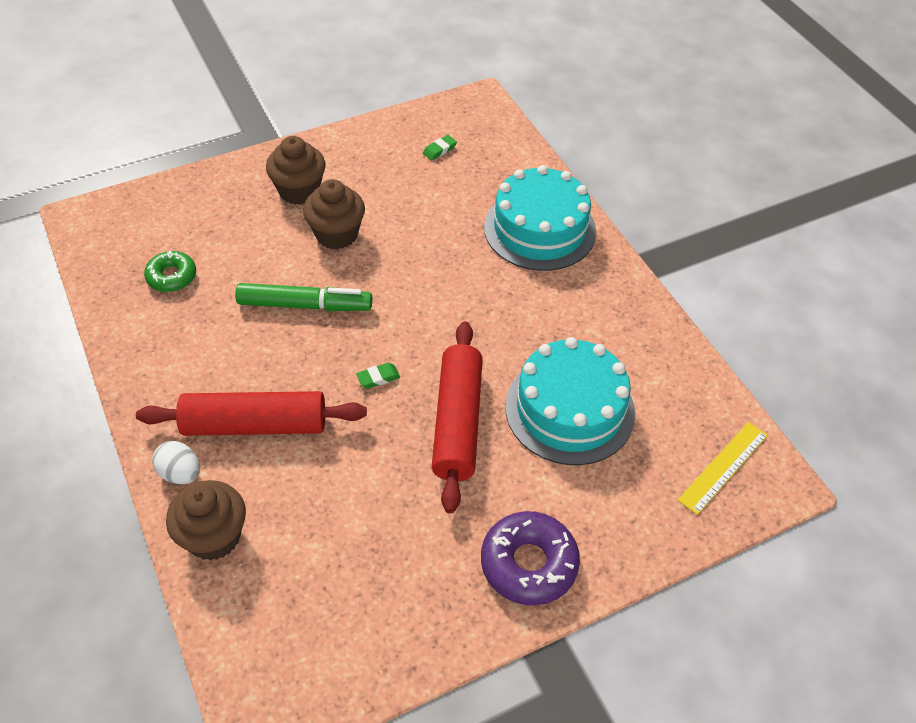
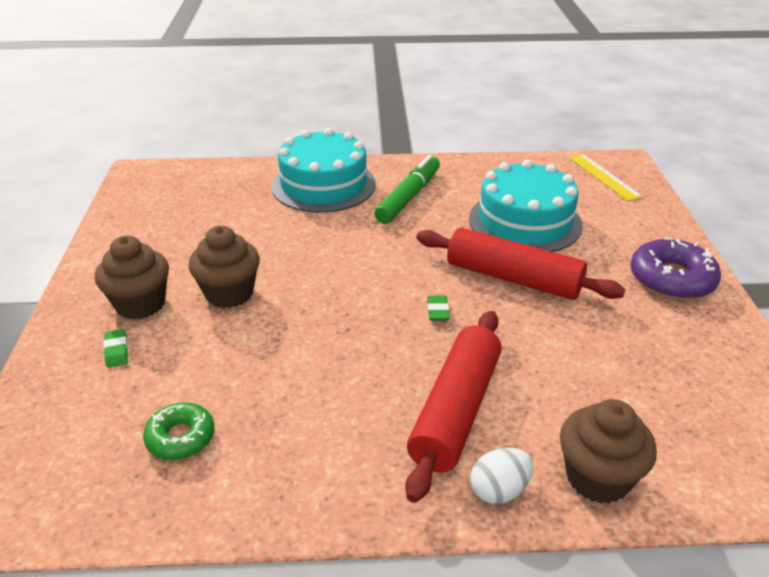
camera: 65 degrees left, 15 degrees down
green marker [235,283,372,311] -> green marker moved to [374,154,440,224]
green eraser [423,135,457,160] -> green eraser moved to [104,329,128,368]

